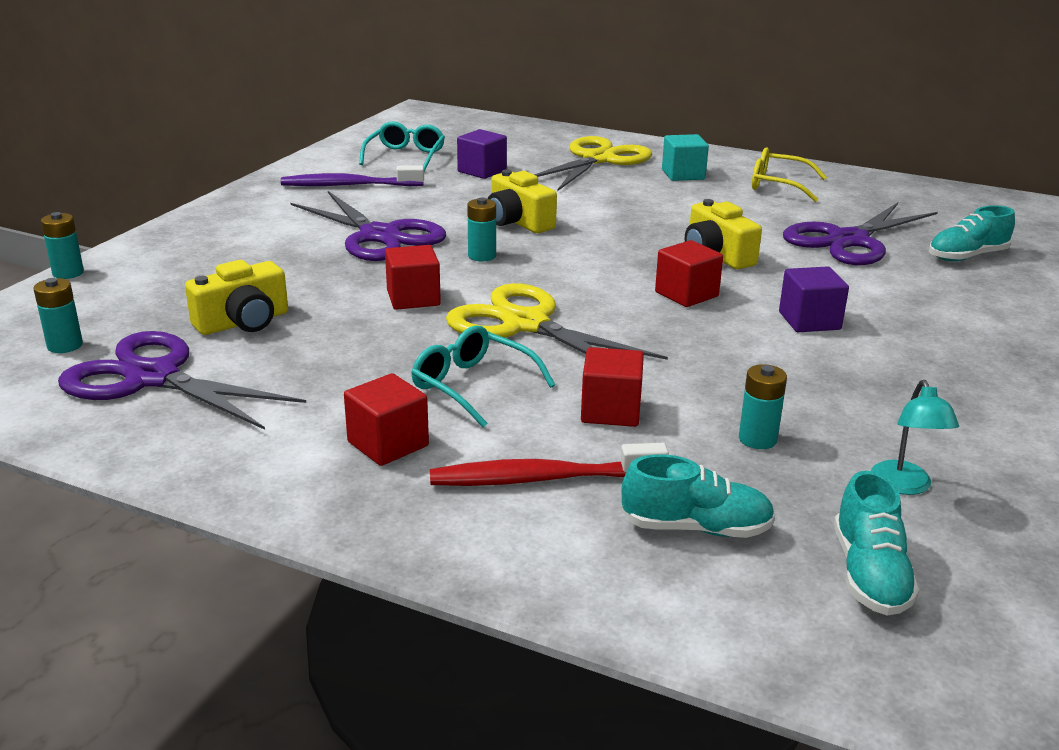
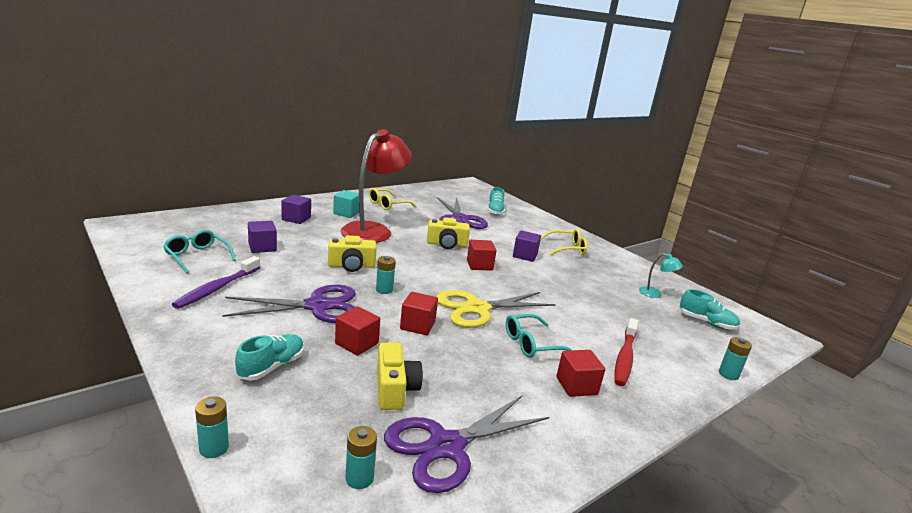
camera: 65 degrees left, 5 degrees down
yellow scissors [534,136,652,191] -> purple cube [281,195,311,224]
red cube [581,347,644,427] -> red cube moved to [335,306,380,356]
turquoise shoe [622,454,775,538] -> turquoise shoe moved to [235,334,304,381]
turquoise battery [739,364,787,449] -> turquoise battery moved to [719,337,752,380]
none -> red lamp [341,129,412,243]
none -> yellow glasses [541,229,587,255]

